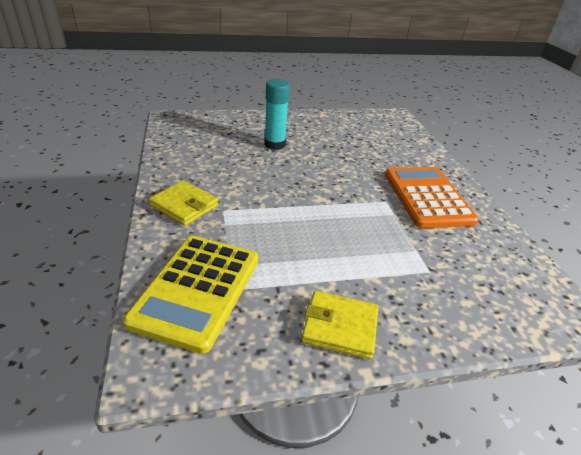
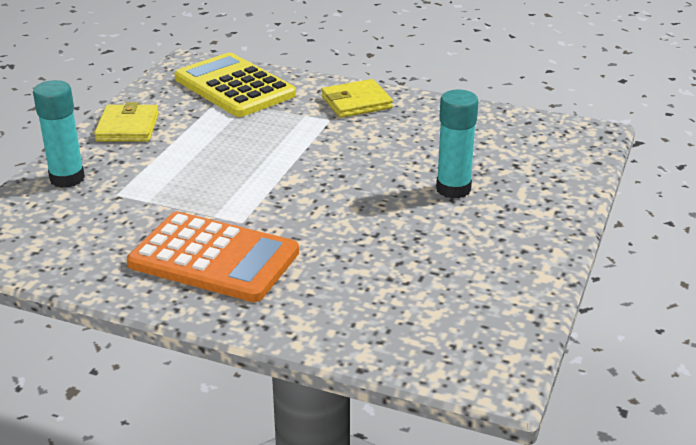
camera: 125 degrees right, 5 degrees down
yellow wallet [301,291,378,359] -> yellow wallet turned 45 degrees counterclockwise [94,102,159,142]
none -> turquoise glue stick [33,80,85,188]

